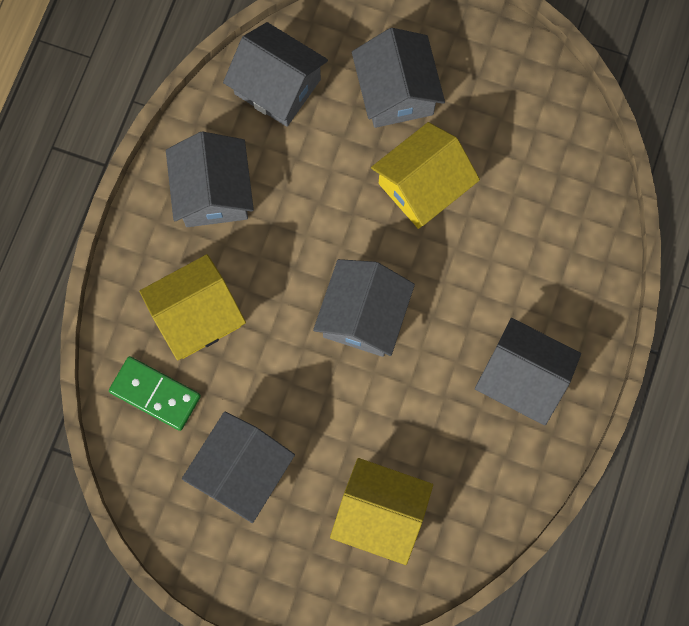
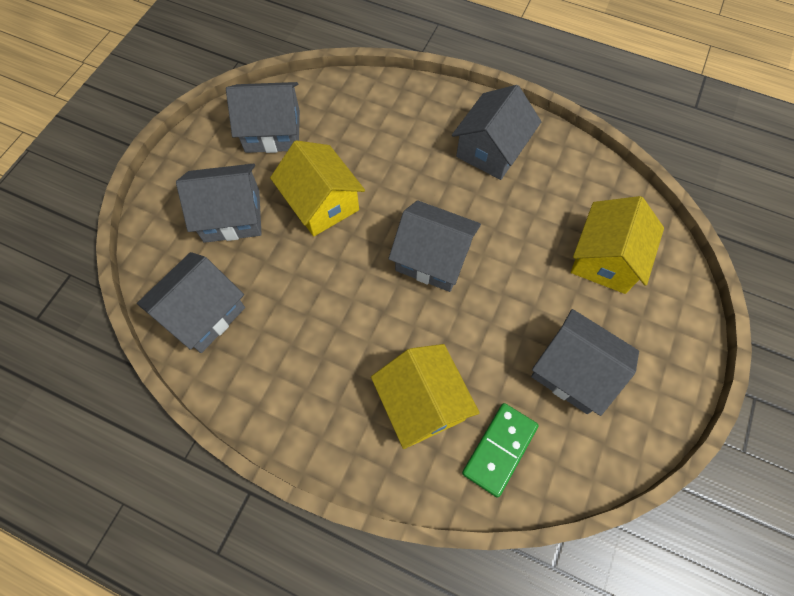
camera: 85 degrees left, 10 degrees down
grey house [166,132,254,227] -> grey house moved to [226,82,300,153]

